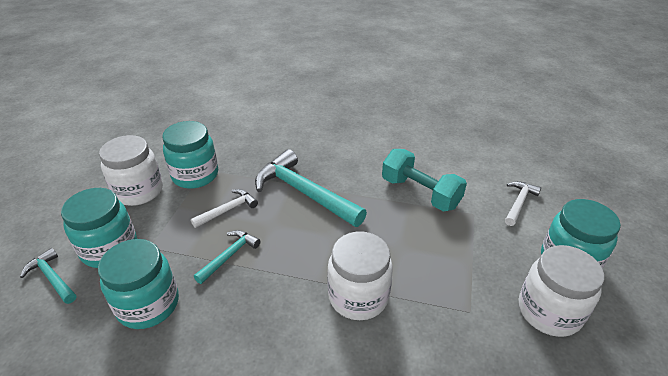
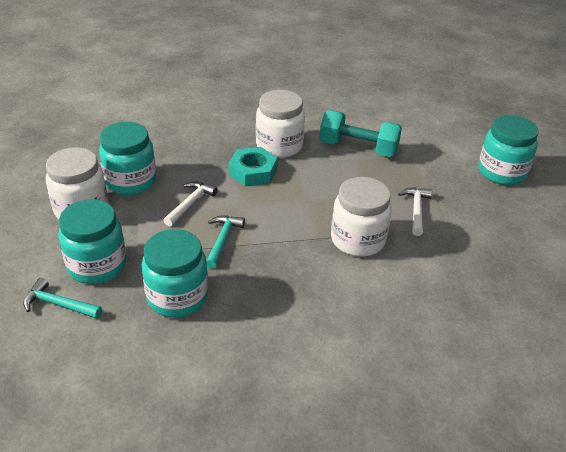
camera: 25 degrees left, 0 degrees up
turquoise hammer [255,149,367,227] -> turquoise nut [228,147,278,187]
white hammer [505,181,541,226] -> white hammer moved to [398,188,432,236]
white jar [519,245,604,337] -> white jar moved to [256,90,305,158]

